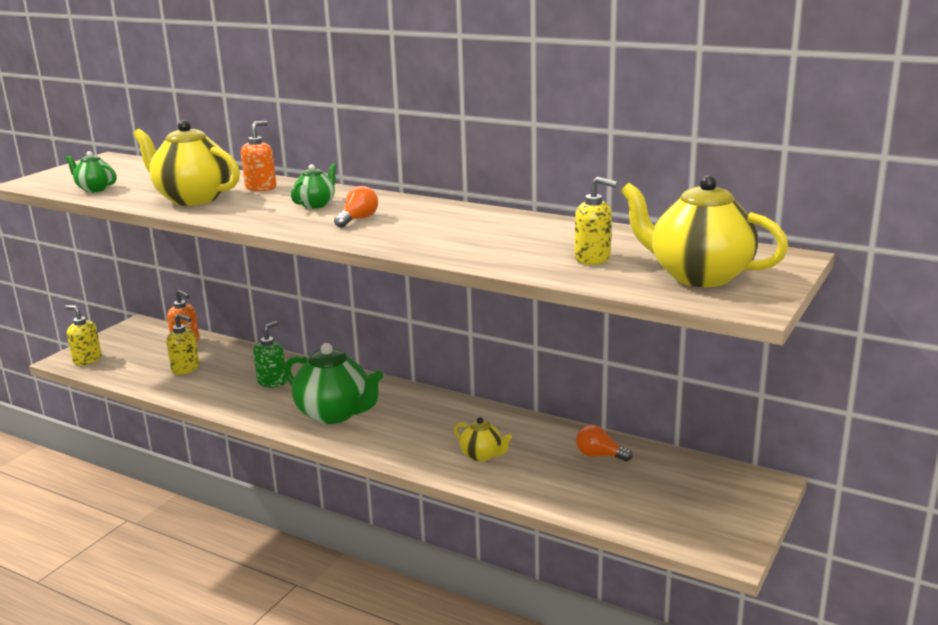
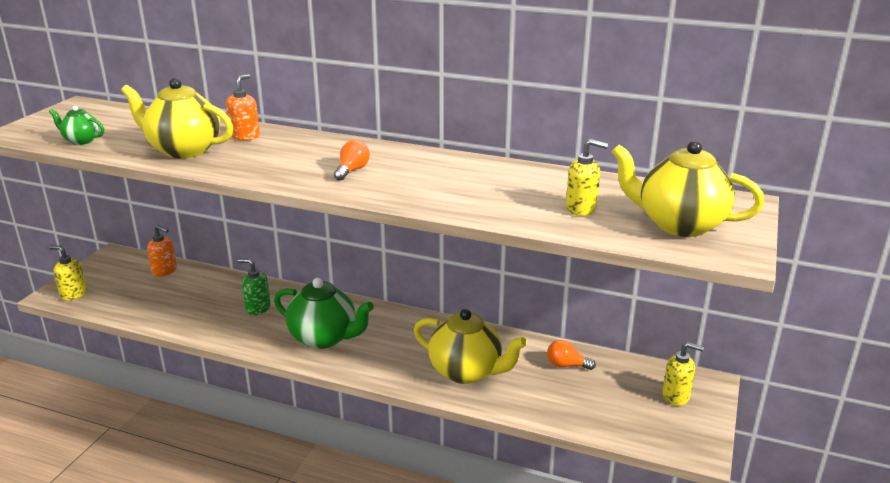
camera: 10 degrees left, 5 degrees up
yellow soap dispenser [166,314,199,375] -> yellow soap dispenser moved to [662,342,704,406]
green soap dispenser [253,321,287,388] -> green soap dispenser turned 90 degrees counterclockwise [238,259,271,315]
green teapot [291,163,337,209] -> none
yellow teapot [454,417,512,461] -> yellow teapot [414,309,527,384], size x1.96

